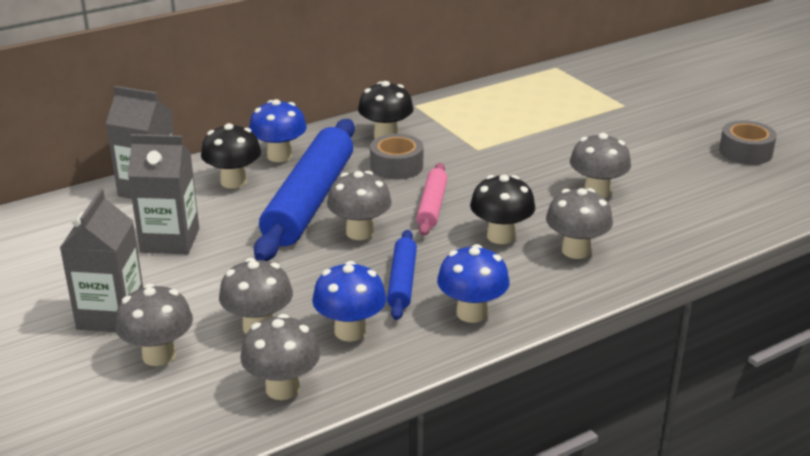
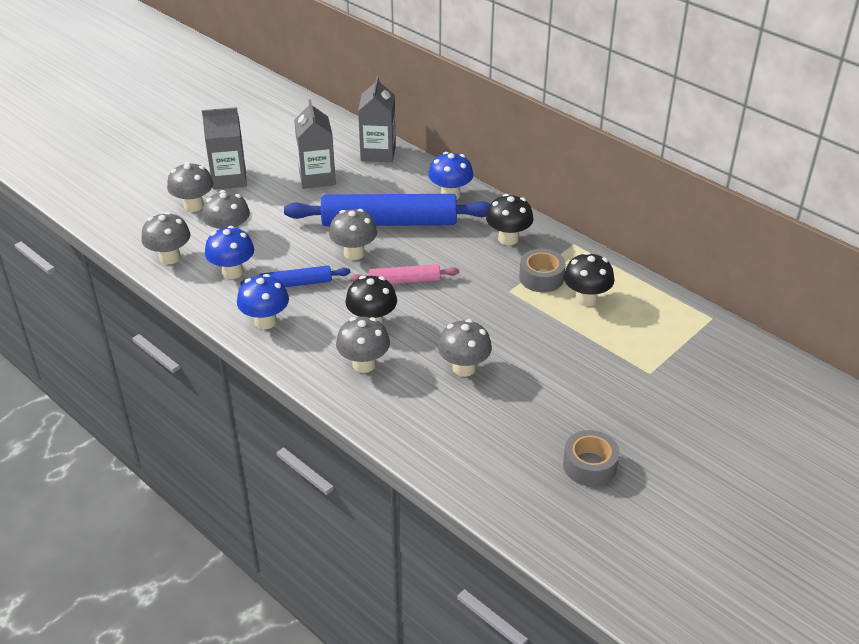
camera: 75 degrees right, 10 degrees up
black mushroom [201,123,261,189] -> black mushroom moved to [564,252,614,307]
grey tape [370,134,423,179] -> grey tape moved to [519,249,566,292]

